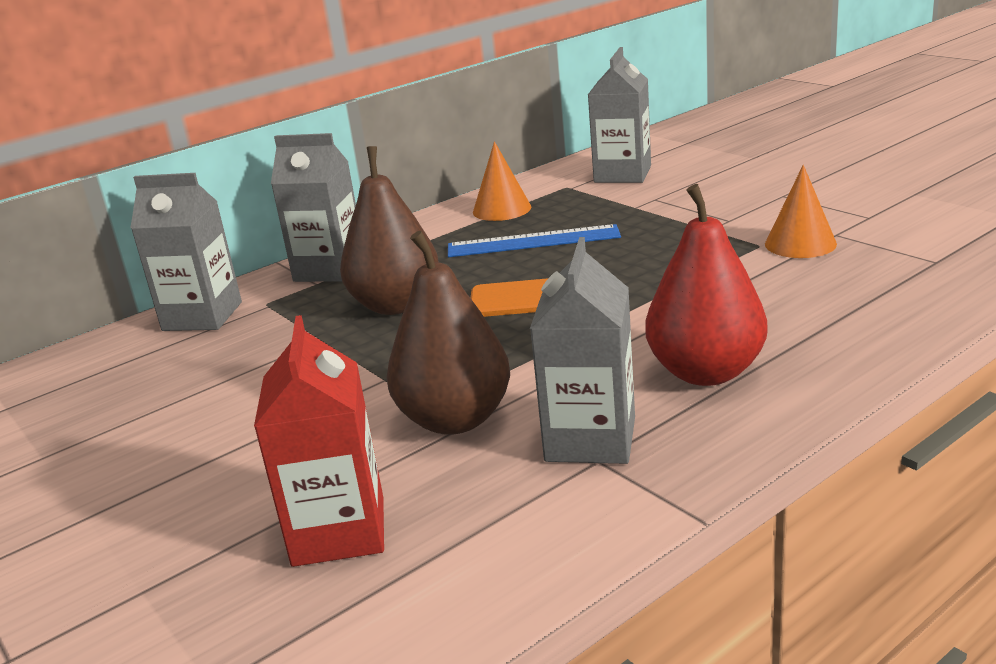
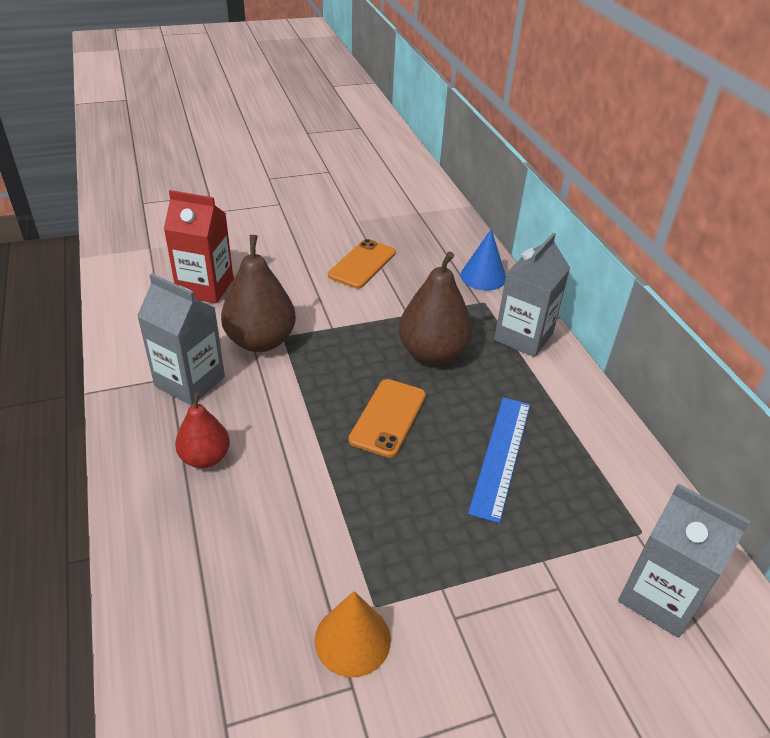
camera: 105 degrees right, 15 degrees up
grey carton [131,173,242,331] -> blue cone [460,229,506,291]
orange cone [473,141,531,221] -> none
red pear [645,184,768,386] -> red pear [175,392,230,468], size x0.61
none -> orange phone [328,239,396,289]

